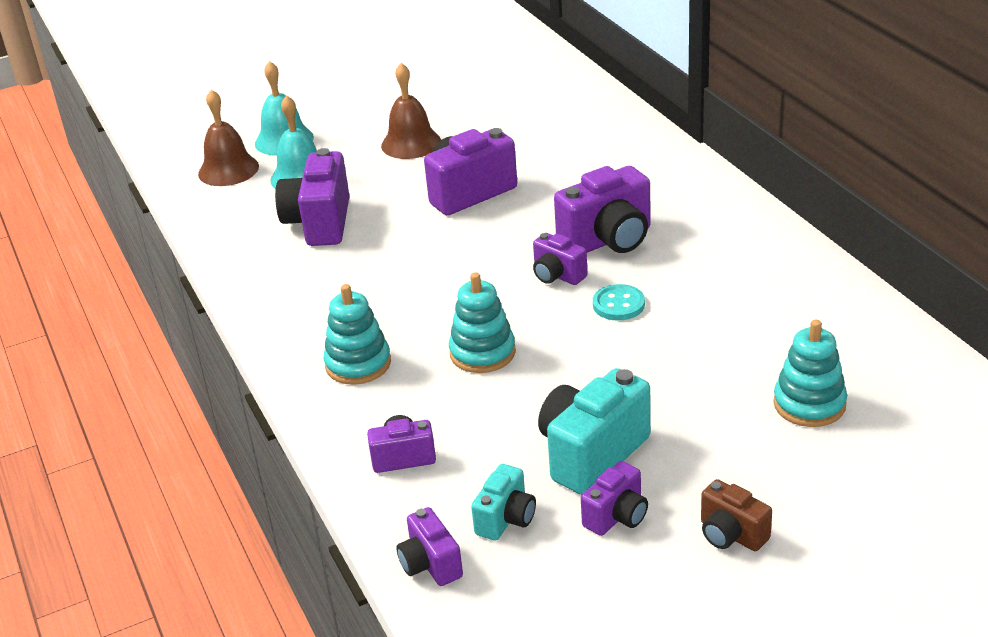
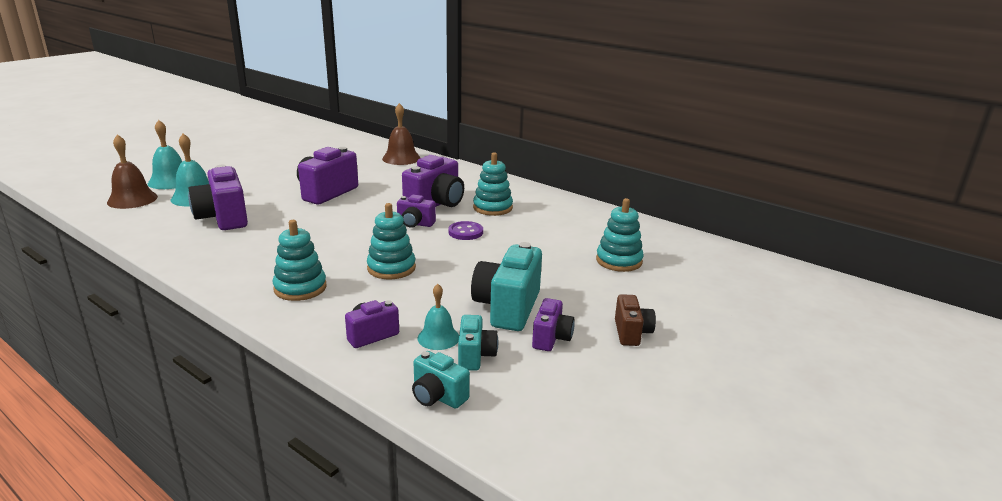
camera: 30 degrees left, 10 degrees down
brown bell [381,63,441,159] -> brown bell moved to [382,103,420,165]
purple camera [396,507,463,586] -> turquoise camera [412,351,470,409]
turquoise button [593,284,645,321] -> purple button [448,221,483,240]
brown camera [701,479,772,551] -> brown camera turned 105 degrees counterclockwise [615,294,656,346]
none -> turquoise bell [417,284,459,350]
none -> turquoise stacking toy [473,152,513,216]

